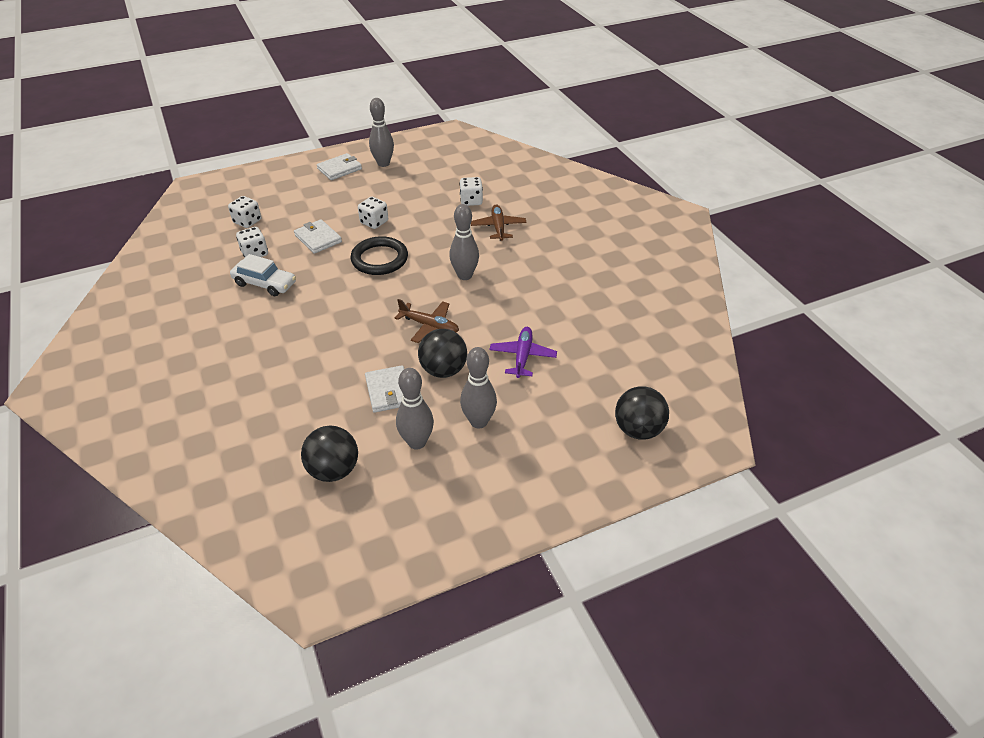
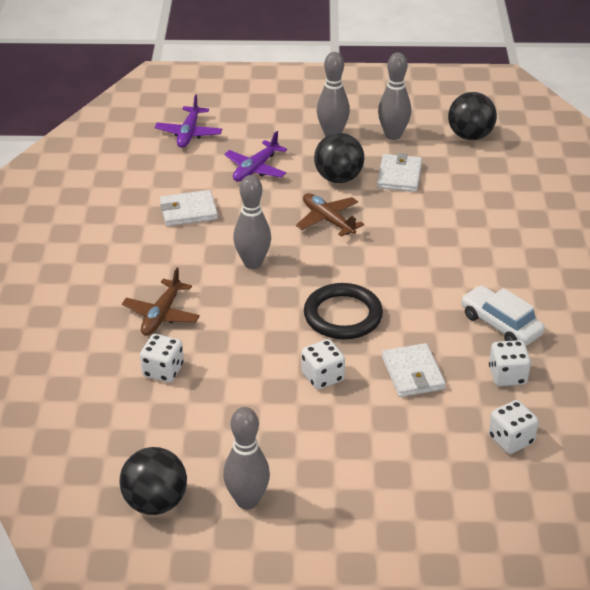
camera: 155 degrees left, 5 degrees down
white wallet [317,153,362,180] -> white wallet moved to [160,190,218,226]
black ball [615,386,669,440] -> black ball moved to [120,447,187,515]
none -> purple plane [155,94,222,148]

